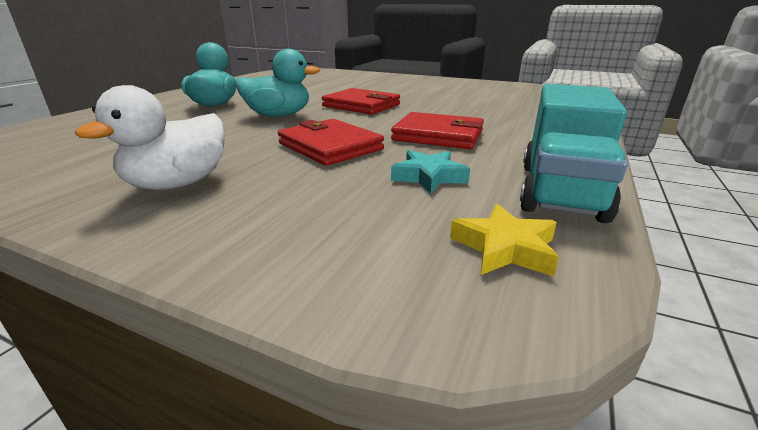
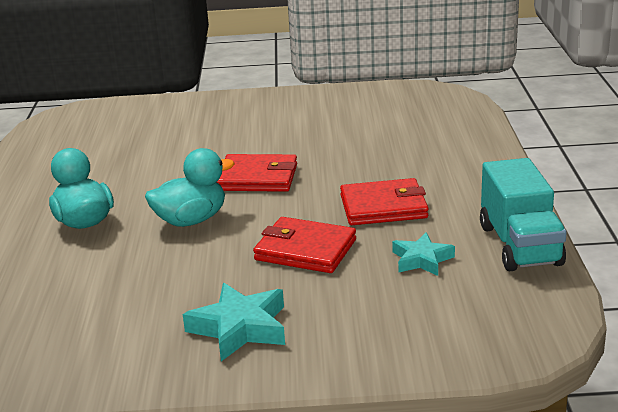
camera: 25 degrees left, 0 degrees up
white duck [75,85,225,190] -> turquoise star [183,283,285,361]
yellow star [450,204,559,277] -> none

